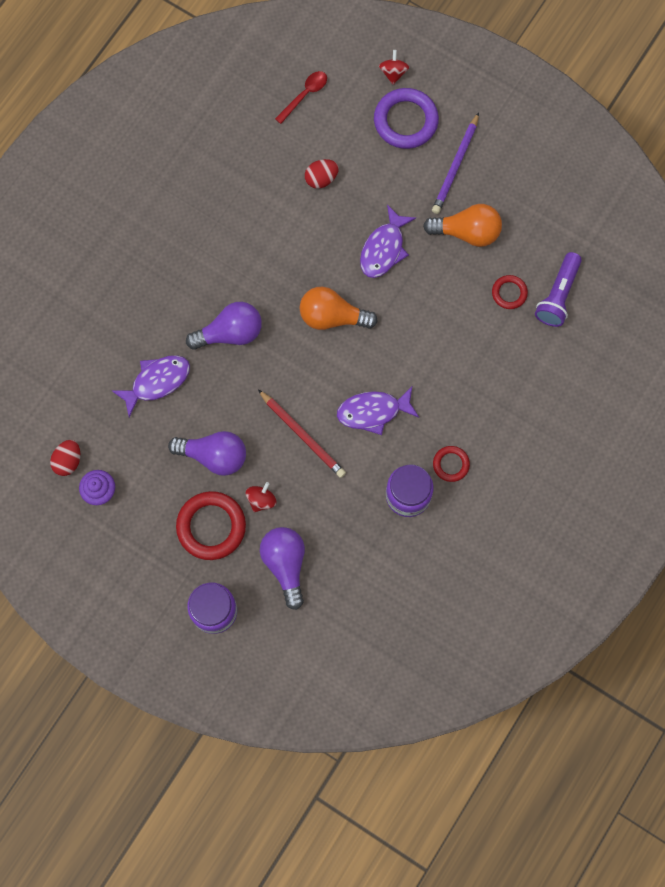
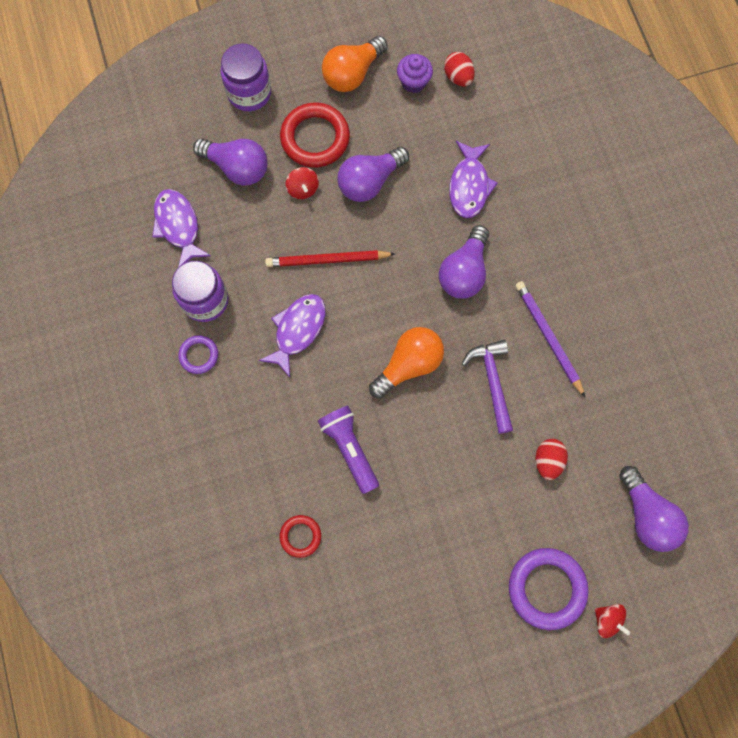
camera: 130 degrees right, 0 degrees up
red spoon [275,71,327,124] -> purple light bulb [619,466,689,552]
purple fish [360,205,416,278] -> purple fish moved to [152,189,211,268]
orange light bulb [423,204,502,247] -> orange light bulb moved to [322,36,388,92]
purple pencil [432,112,479,214] -> purple pencil moved to [515,281,585,397]
red ring [433,446,470,482] -> purple ring [178,335,218,374]
purple flashlight [535,252,582,327] -> purple flashlight moved to [318,406,379,494]
none -> purple hammer [462,340,513,434]

